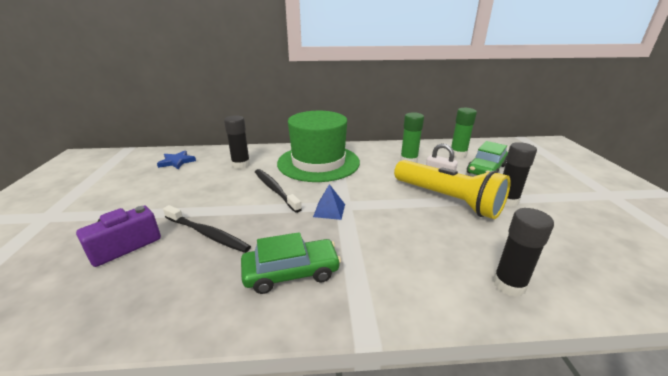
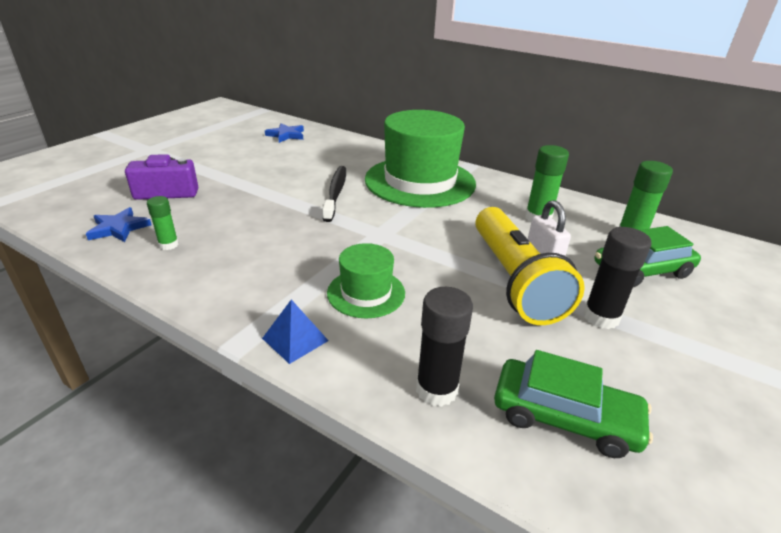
camera: 35 degrees right, 5 degrees up
black toothbrush [163,205,251,253] -> none
black glue stick [224,115,250,169] -> none
green car [241,232,341,294] -> green car moved to [494,350,653,458]
blue pyramid [313,184,345,220] -> blue pyramid moved to [262,299,329,364]
none -> blue star [86,207,151,242]
none -> green glue stick [147,196,179,250]
none -> green hat [327,243,405,318]

